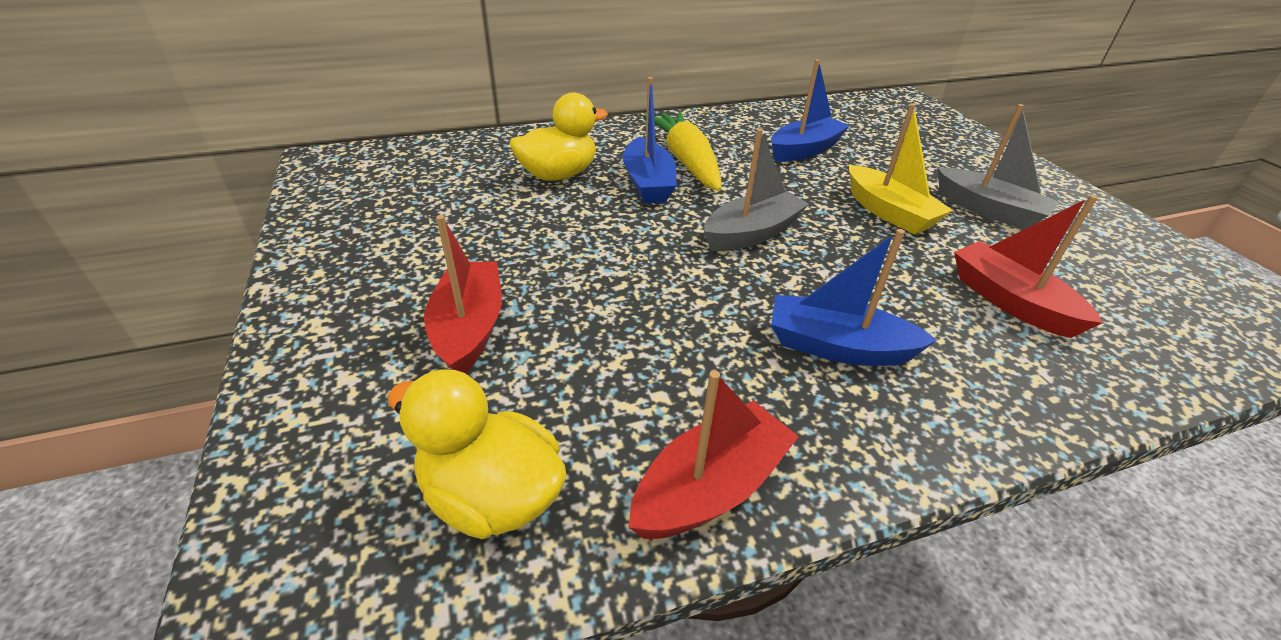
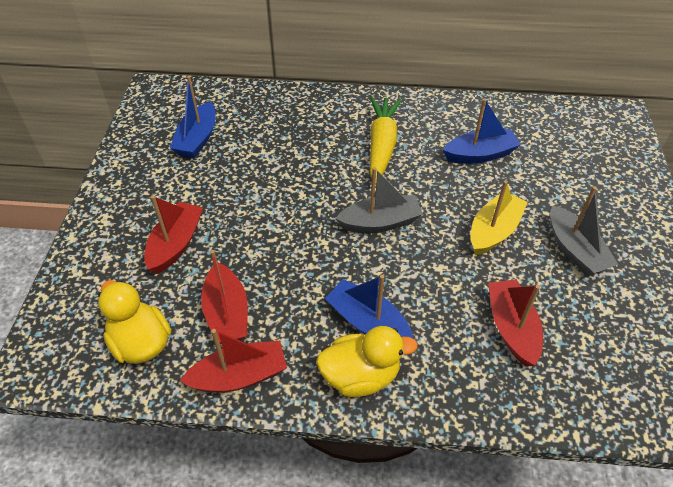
camera: 25 degrees right, 10 degrees up
yellow duck [509,92,608,181] -> yellow duck moved to [316,326,418,397]
blue boat [623,77,677,204] -> blue boat moved to [170,76,216,158]
yellow boat [849,104,953,234] -> yellow boat turned 135 degrees counterclockwise [471,180,528,255]
none -> red boat [201,250,248,344]

